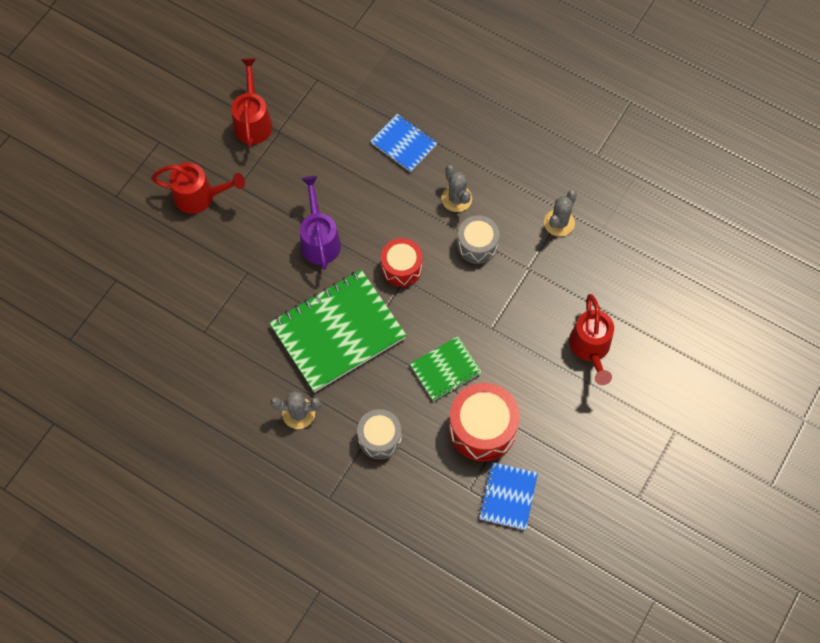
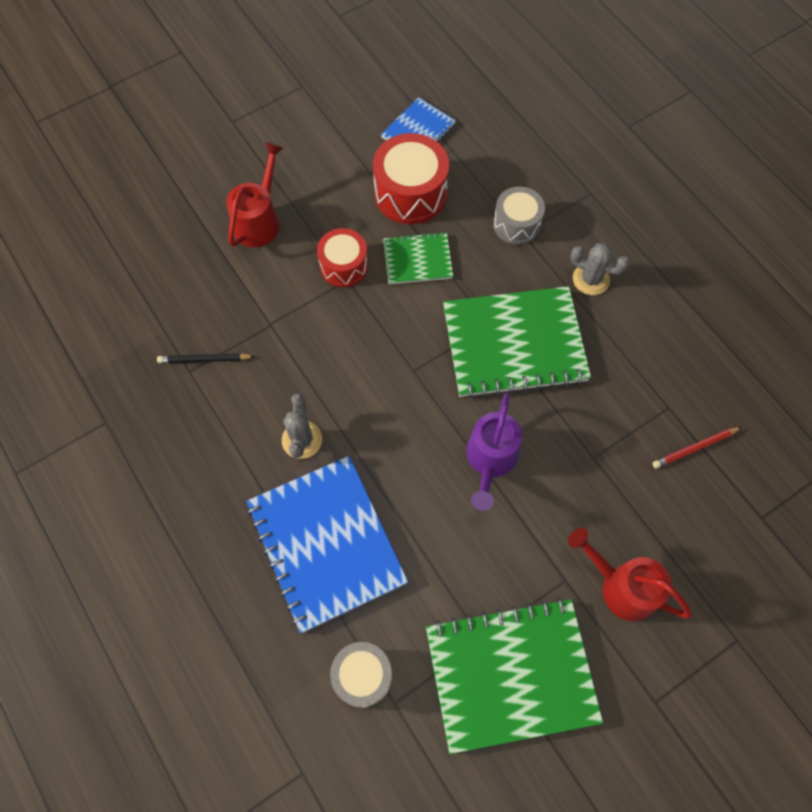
camera: 155 degrees left, 0 degrees up
red watering can [231,58,272,147] -> green notebook [426,598,603,754]
blue notebook [370,114,437,172] -> blue notebook [246,456,408,633], size x1.92
red drum [381,238,423,287] -> red drum moved to [317,228,368,287]
grey drum [457,215,499,264] -> grey drum moved to [330,642,392,708]
grey cactus [544,190,577,237] -> black pencil [157,353,255,363]
none -> red pencil [653,427,742,469]

